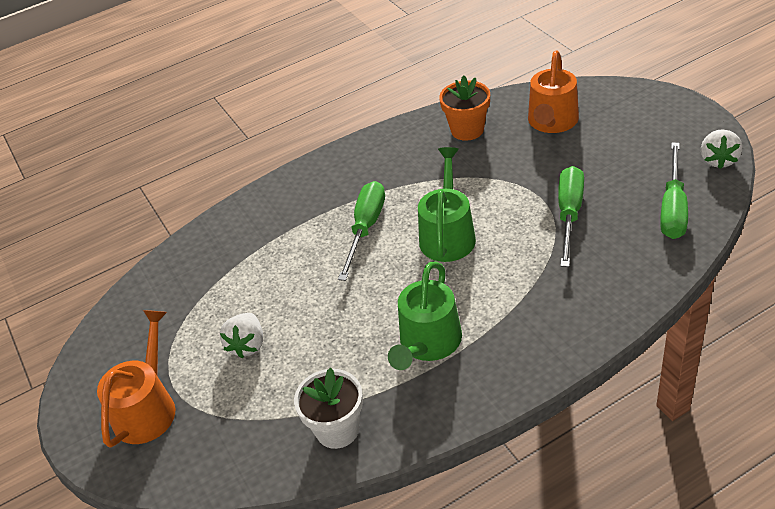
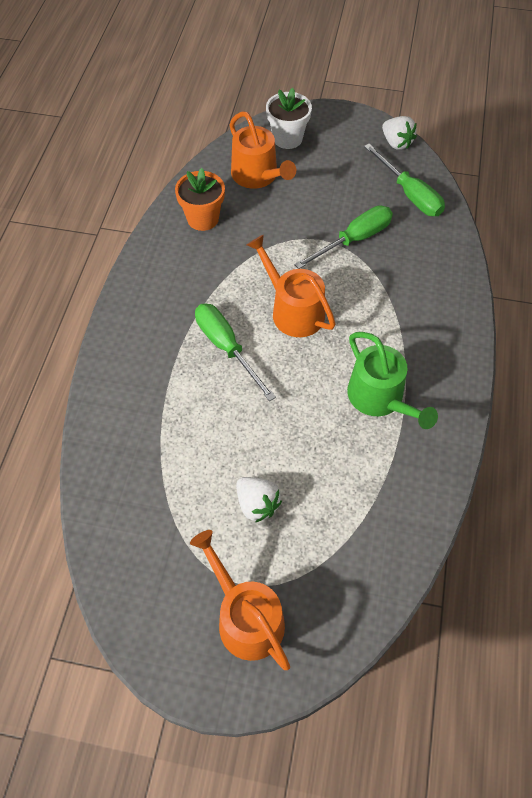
camera: 55 degrees left, 15 degrees up
white flower pot [294,367,363,449] -> white flower pot moved to [266,88,312,149]
green watering can [418,147,476,262] -> orange watering can [247,235,336,337]
green screwdriver [558,166,584,267] -> green screwdriver turned 90 degrees clockwise [294,206,393,269]

